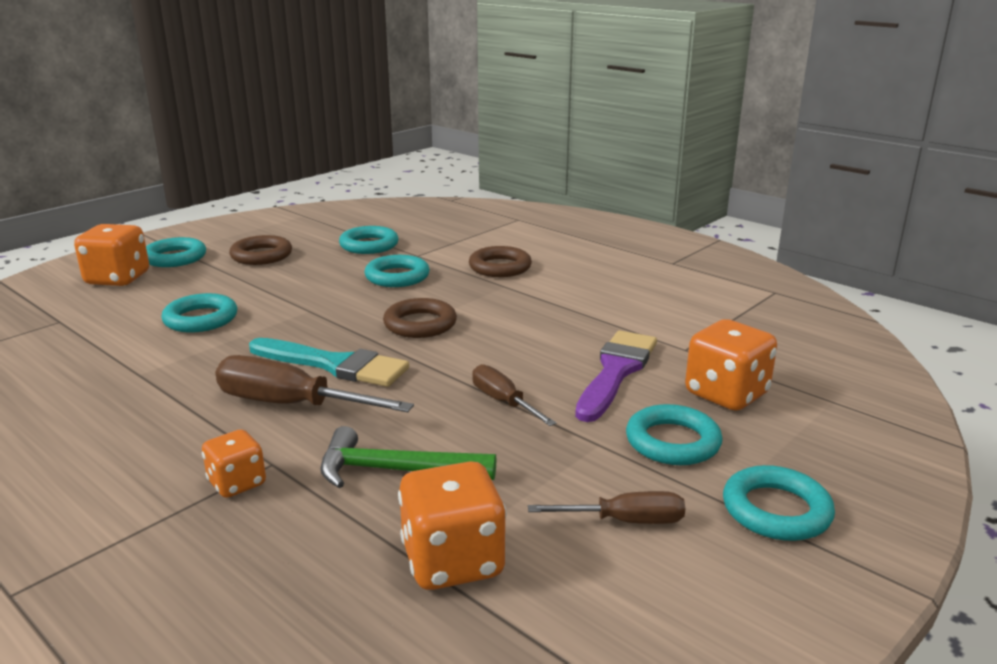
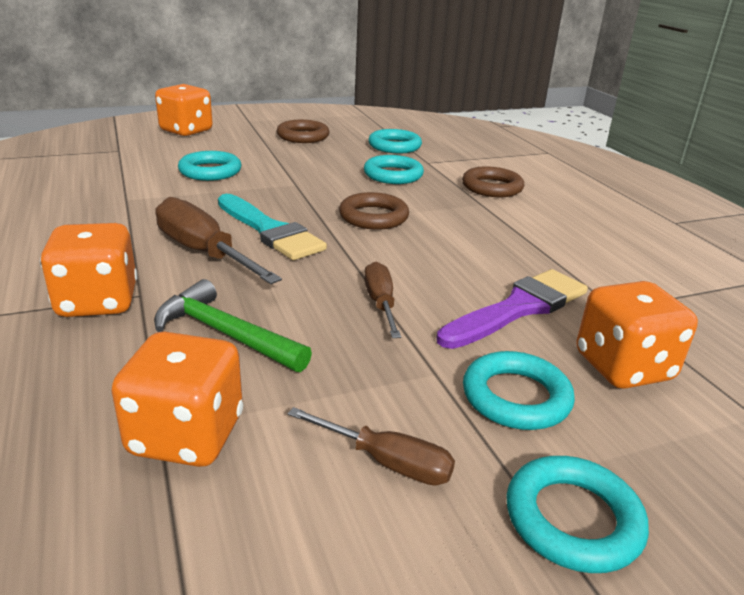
camera: 25 degrees right, 5 degrees up
turquoise ring [146,237,206,267] -> none
orange dice [202,429,266,498] -> orange dice [40,223,138,317], size x1.66

